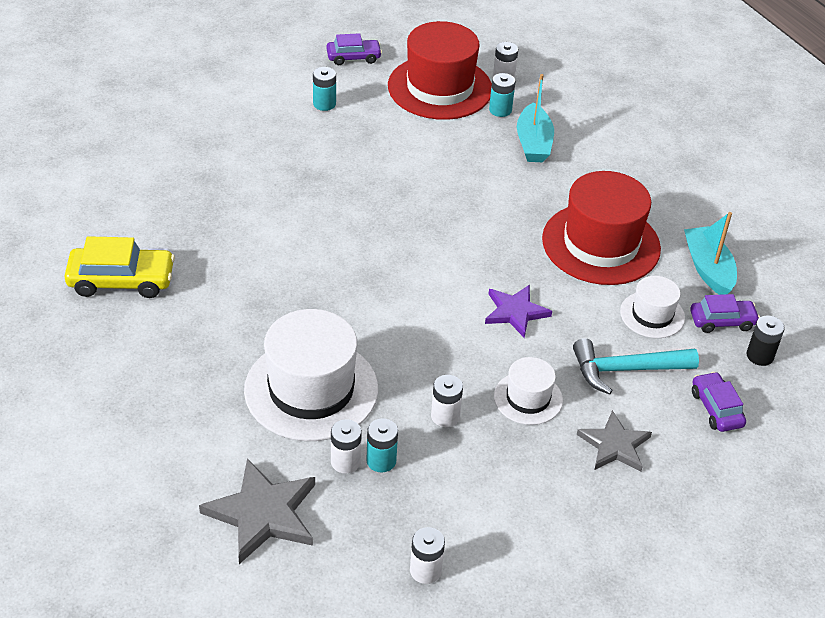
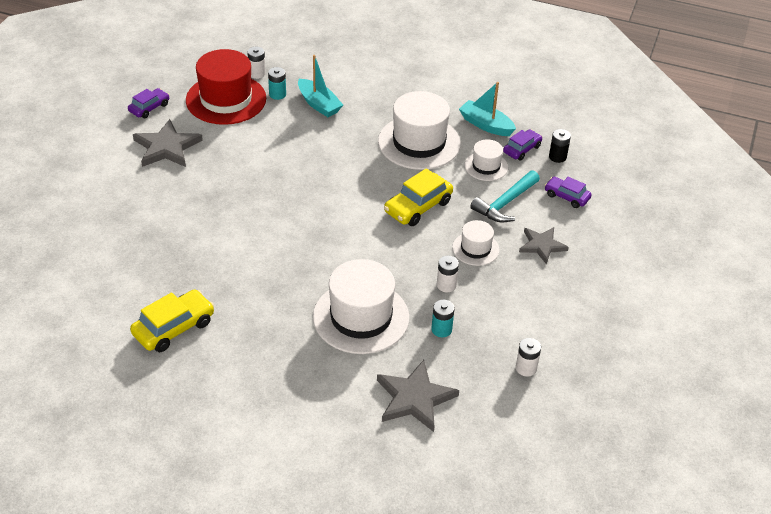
camera: 40 degrees left, 0 degrees up
turquoise battery [313,67,336,111] -> grey star [133,119,203,167]
white battery [331,419,362,473] -> none
purple star [485,285,552,338] -> yellow car [384,168,453,226]
red hat [542,171,661,285] -> white hat [378,91,461,170]

